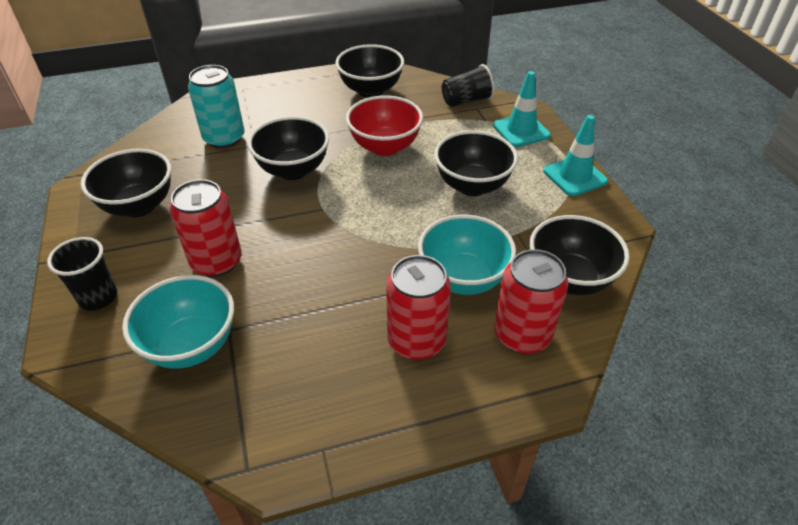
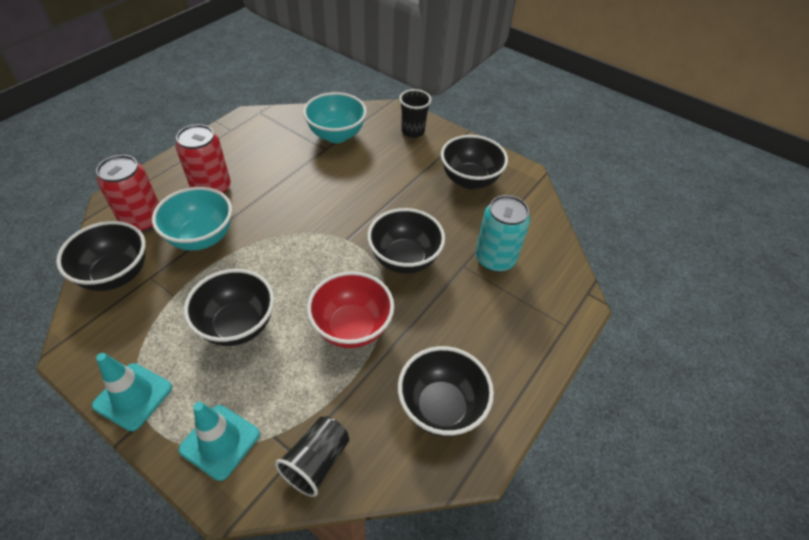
camera: 140 degrees right, 5 degrees up
red can [170,179,242,277] -> none

